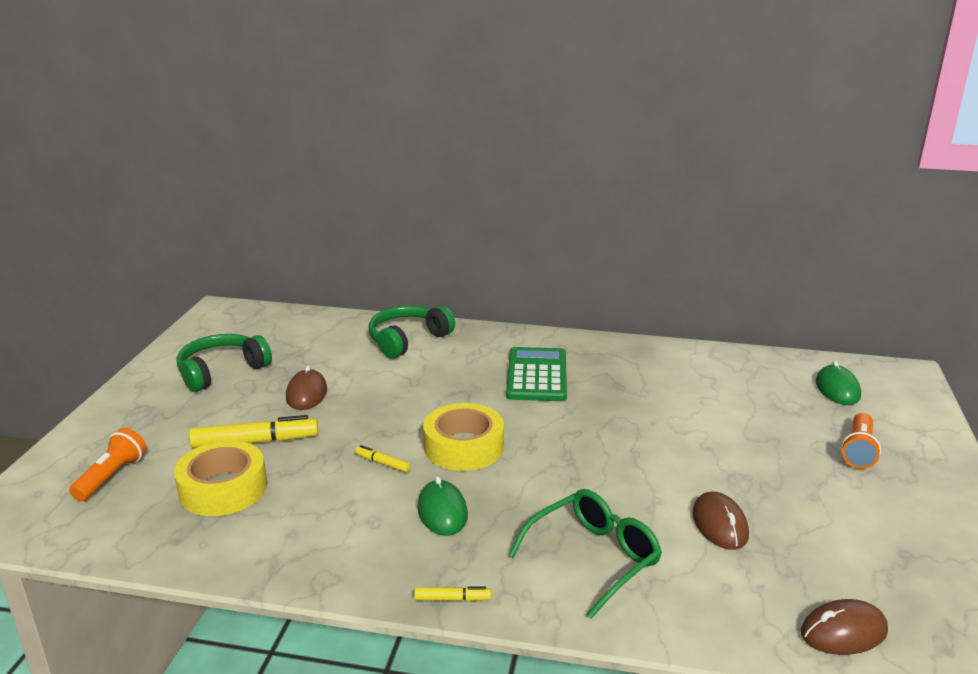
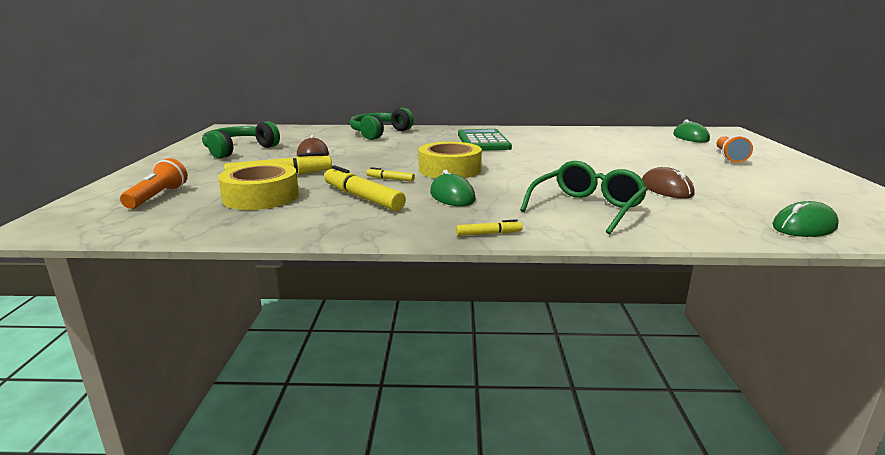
camera: 10 degrees left, 5 degrees down
brown mouse [801,599,888,655] -> green mouse [772,201,839,237]
none -> yellow marker [324,165,406,211]

